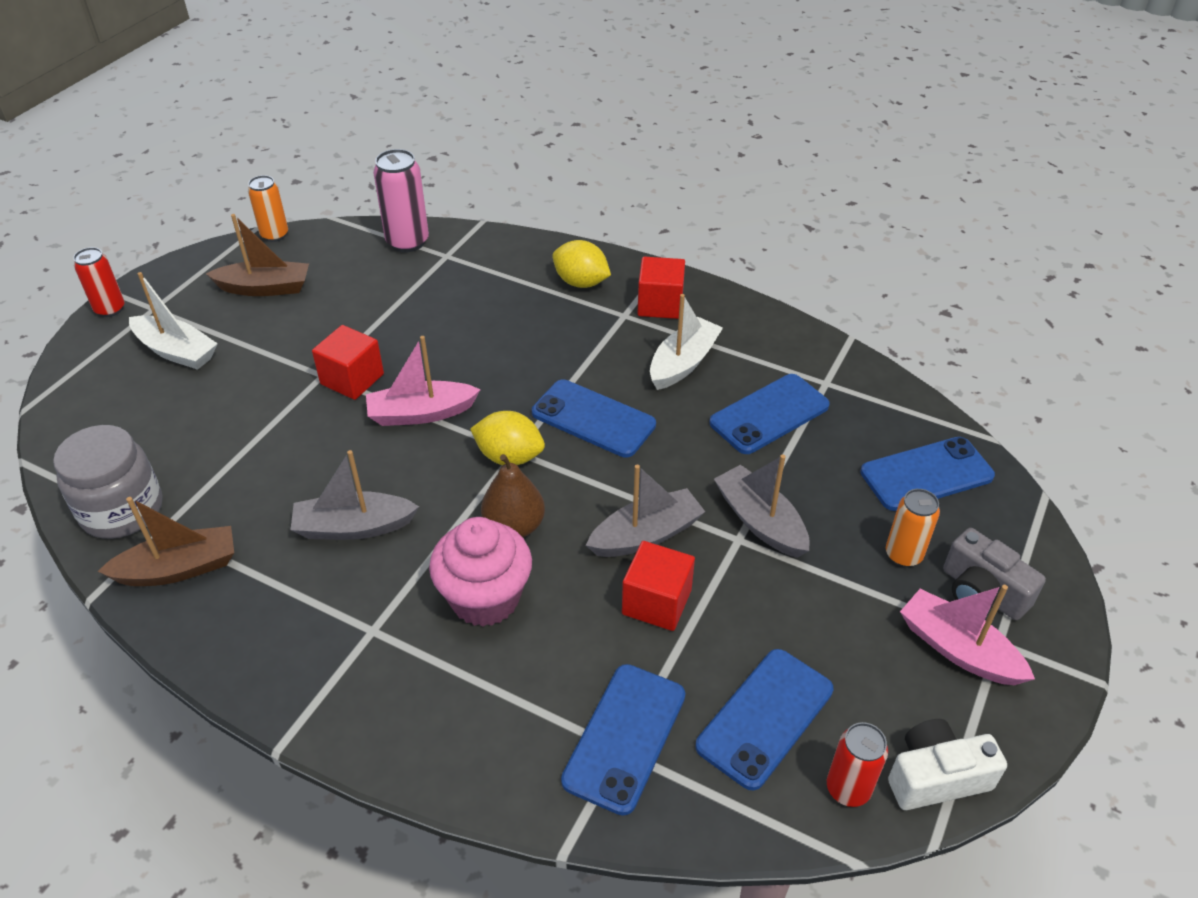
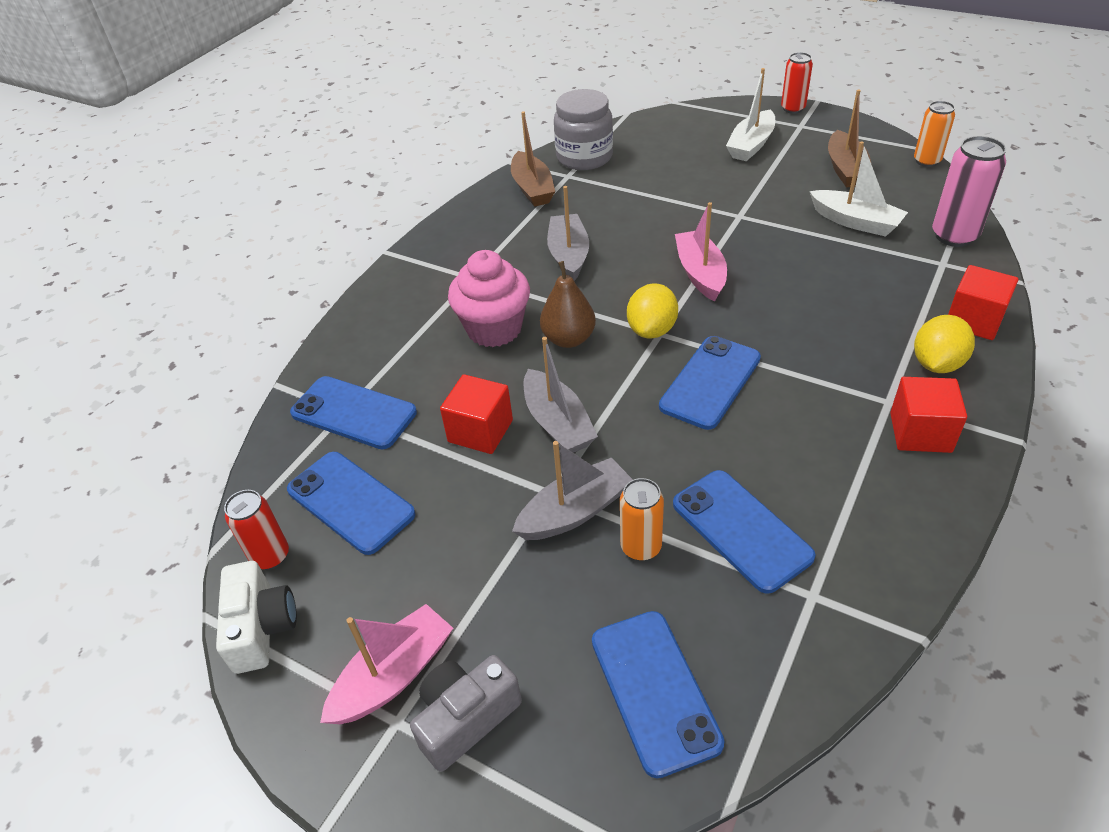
camera: 95 degrees right, 0 degrees up
red cube [312,325,384,400] -> red cube moved to [948,265,1018,340]
white boat [650,294,723,390] -> white boat moved to [810,141,908,237]
orange can [886,489,940,567] -> orange can moved to [620,478,664,561]

